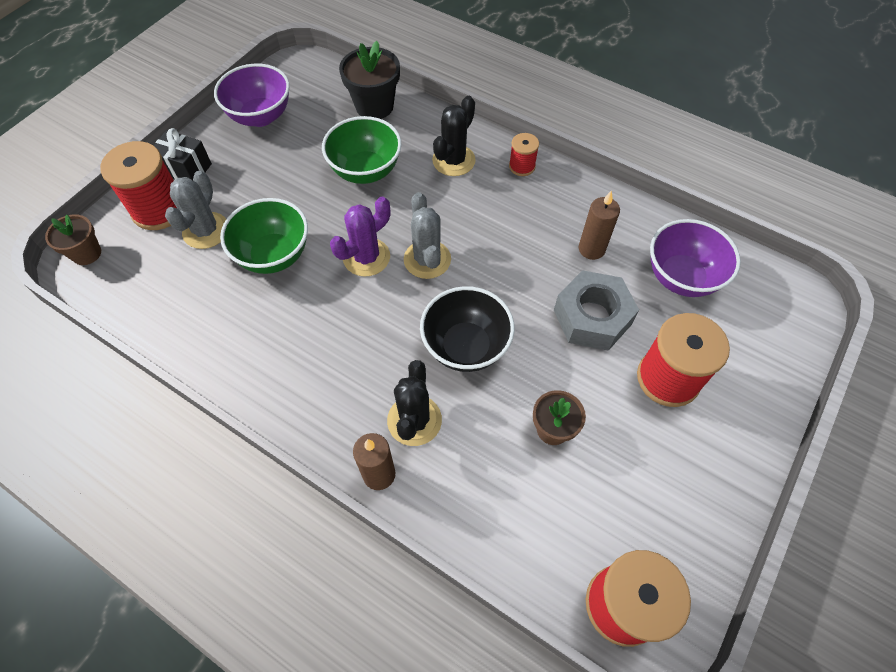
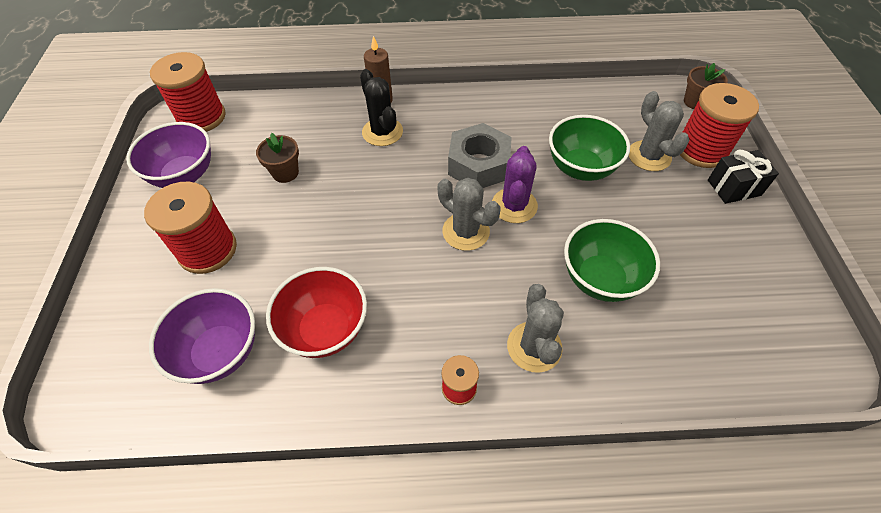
camera: 145 degrees right, 5 degrees down
purple bowl [214,63,290,127] -> purple bowl moved to [126,122,211,188]
black flower pot [339,41,400,119] -> none
black bowl [420,286,515,372] -> none
black cactus [432,96,476,176] -> grey cactus [507,284,564,373]
grey nut [554,270,639,351] -> grey nut moved to [448,123,512,188]
brown candle [579,190,620,260] -> red bowl [266,267,367,358]

